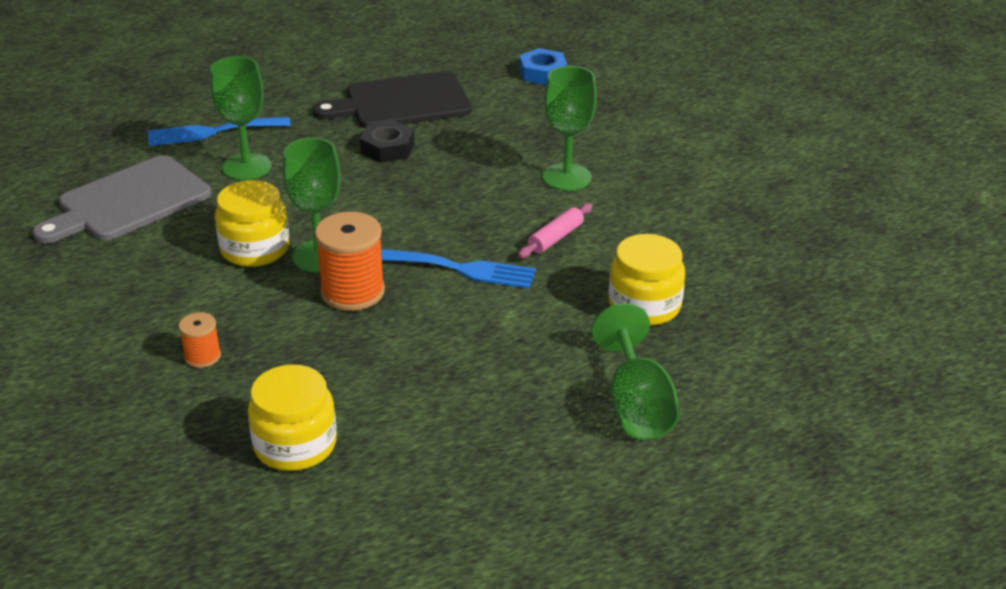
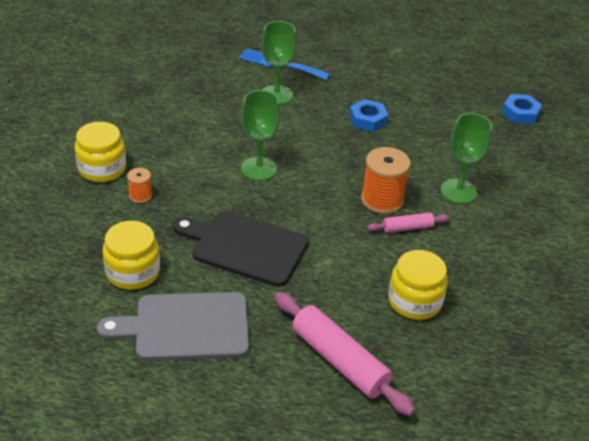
camera: 35 degrees right, 5 degrees up
grey cutting board [33,155,211,243] -> grey cutting board moved to [97,292,249,361]
yellow jar [215,180,290,267] -> yellow jar moved to [74,122,126,182]
black cutting board [313,71,472,128] -> black cutting board moved to [173,211,309,287]
orange spool [315,212,385,311] -> orange spool moved to [361,147,411,214]
black nut [360,120,415,163] -> blue nut [349,99,388,132]
blue fork [381,249,536,289] -> none
green goblet [592,303,680,440] -> pink rolling pin [275,292,415,416]

